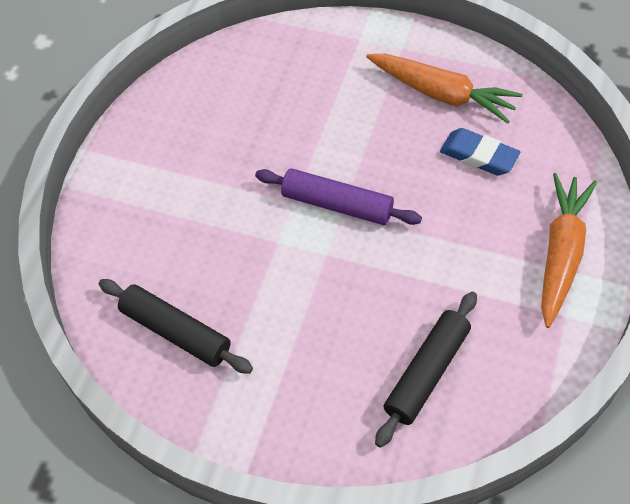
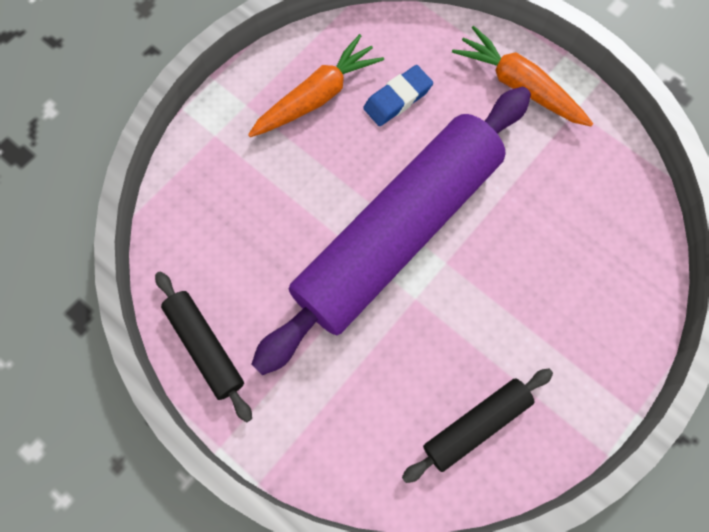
camera: 70 degrees left, 15 degrees up
purple rolling pin [255,168,422,225] -> purple rolling pin [251,87,531,375], size x2.30
black rolling pin [375,292,477,448] -> black rolling pin moved to [155,272,252,422]

